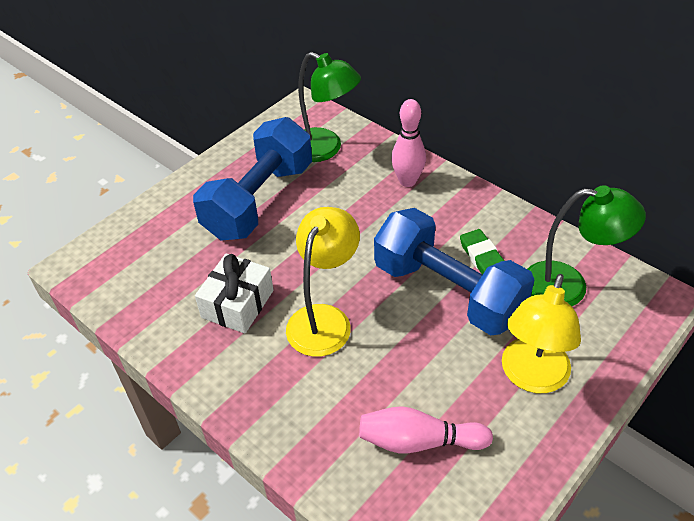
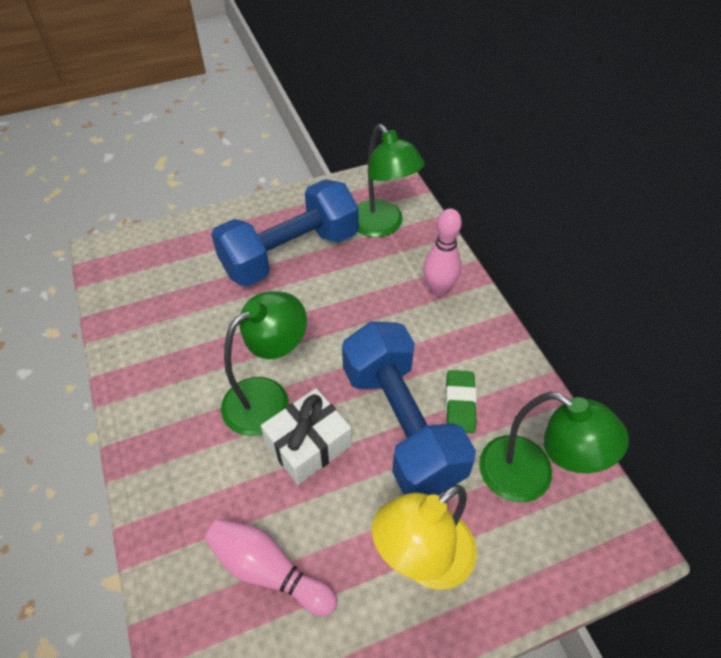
camera: 25 degrees right, 5 degrees up
white gift [195,253,273,334] -> white gift moved to [261,388,352,485]
yellow lamp [286,207,360,357] -> green lamp [221,291,307,436]

